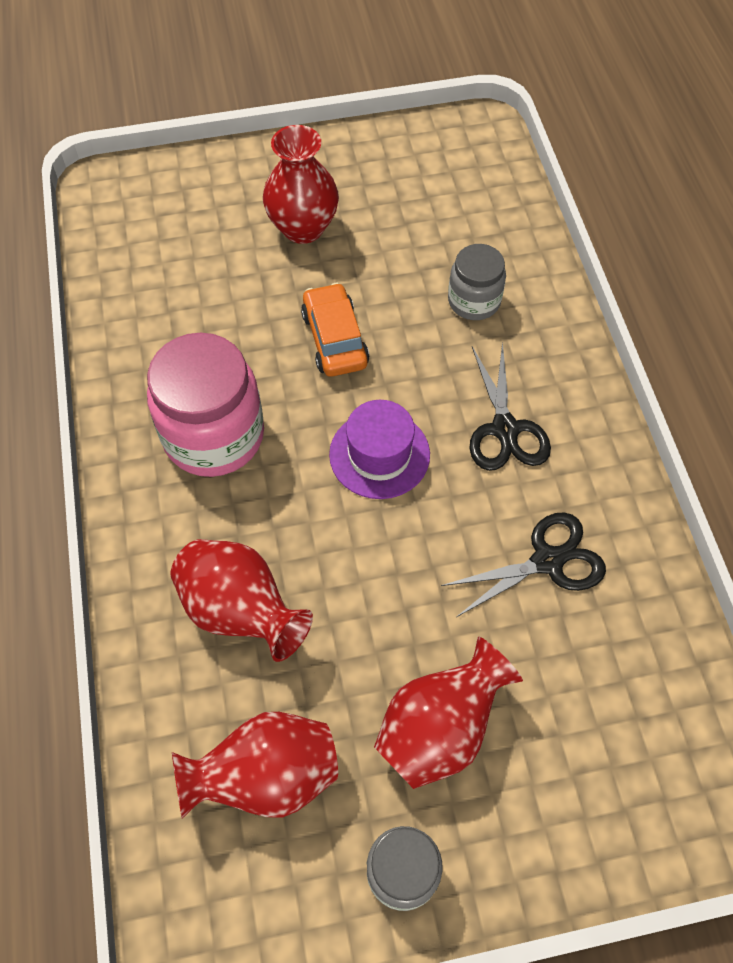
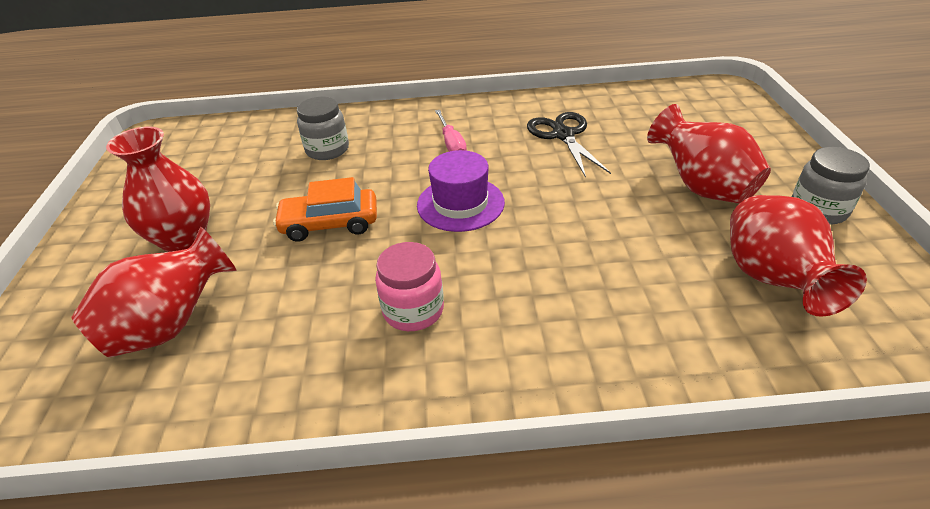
camera: 80 degrees left, 20 degrees down
pink jar [147,333,264,477] -> pink jar [375,242,444,331], size x0.57
red vase [170,539,313,662] -> red vase moved to [72,227,237,358]
black scissors [470,341,551,471] -> pink screwdriver [435,110,467,152]

